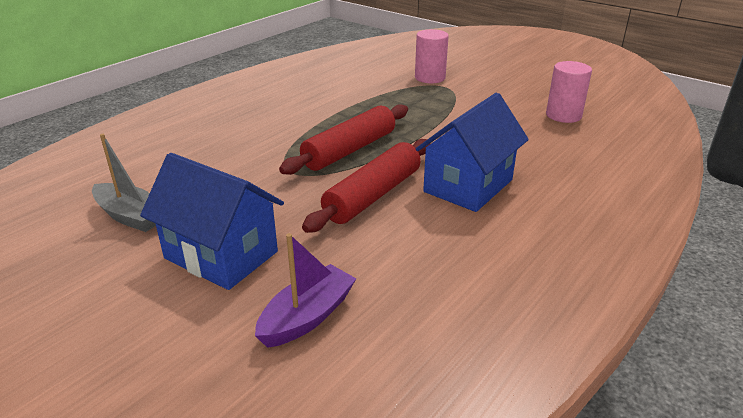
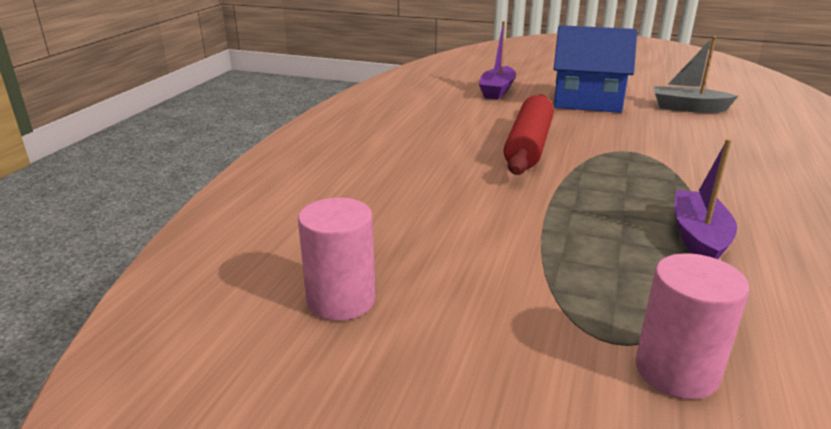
camera: 160 degrees right, 5 degrees down
red rolling pin [279,104,408,175] -> none
blue house [416,93,529,212] -> none
none -> purple boat [674,139,737,259]

